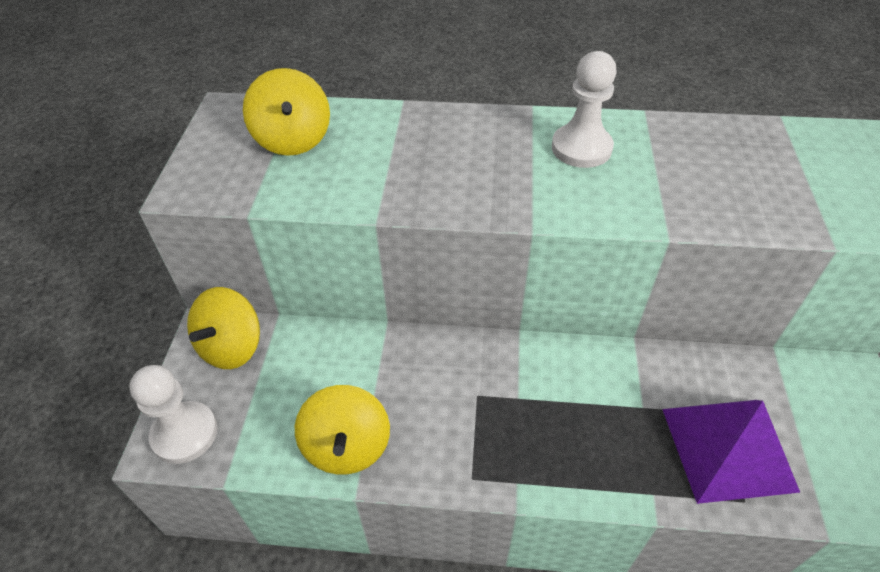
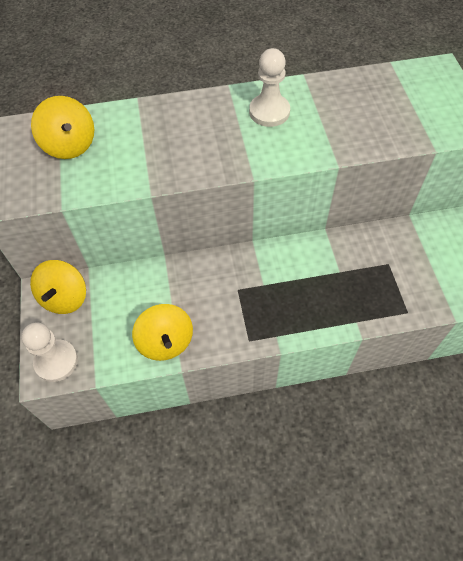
camera: 15 degrees left, 10 degrees up
purple pyramid [662,400,800,504] -> none

